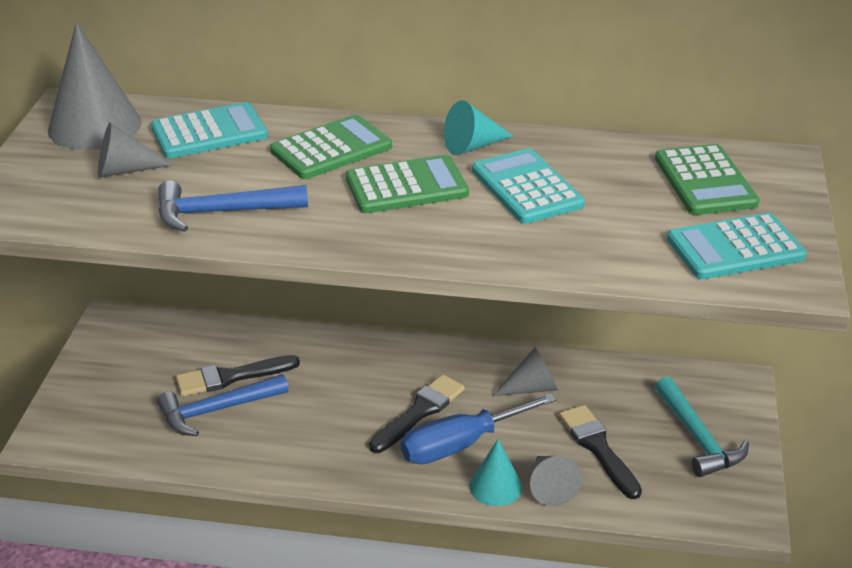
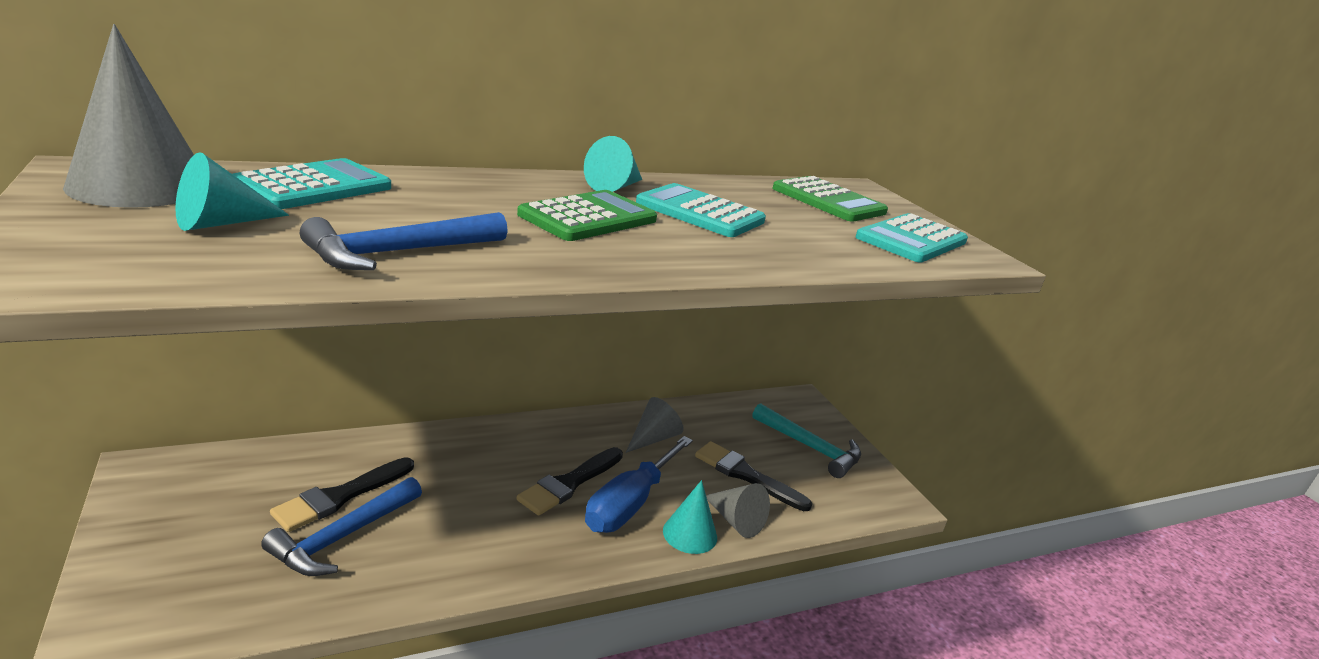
camera: 35 degrees left, 10 degrees down
grey cone [98,123,172,178] -> turquoise cone [175,152,289,231]
green calculator [270,115,392,179] -> none
black brush [369,374,465,453] -> black brush turned 150 degrees counterclockwise [517,447,623,516]

